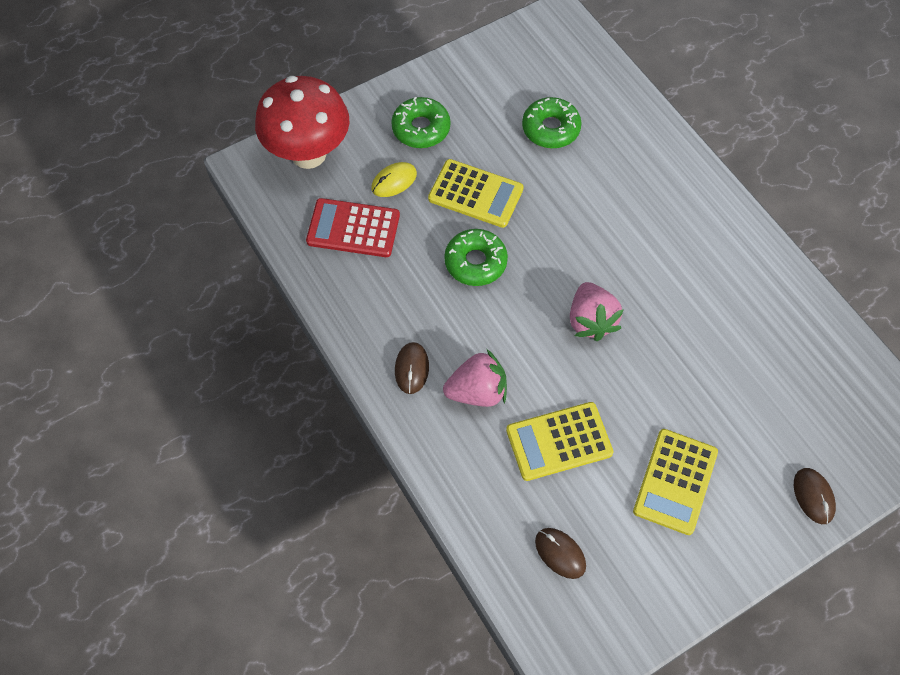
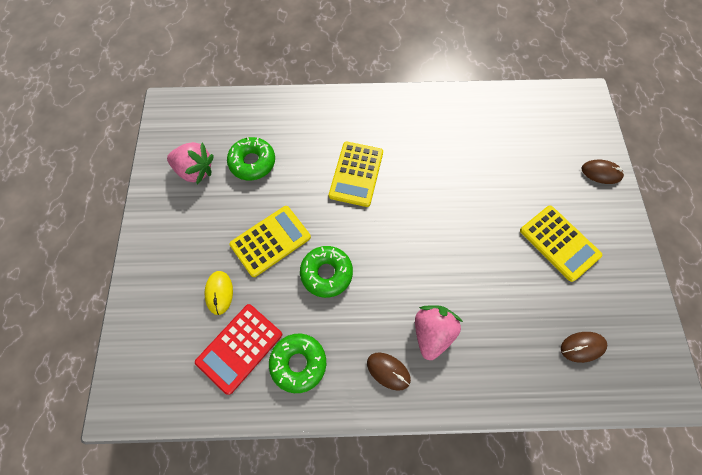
camera: 60 degrees left, 5 degrees up
red mushroom [255,76,350,169] -> none
green donut [391,97,451,148] -> green donut moved to [269,333,326,393]
yellow calculator [506,402,613,481] -> yellow calculator moved to [329,142,383,207]
pink strawberry [570,282,624,341] -> pink strawberry moved to [167,142,214,184]

